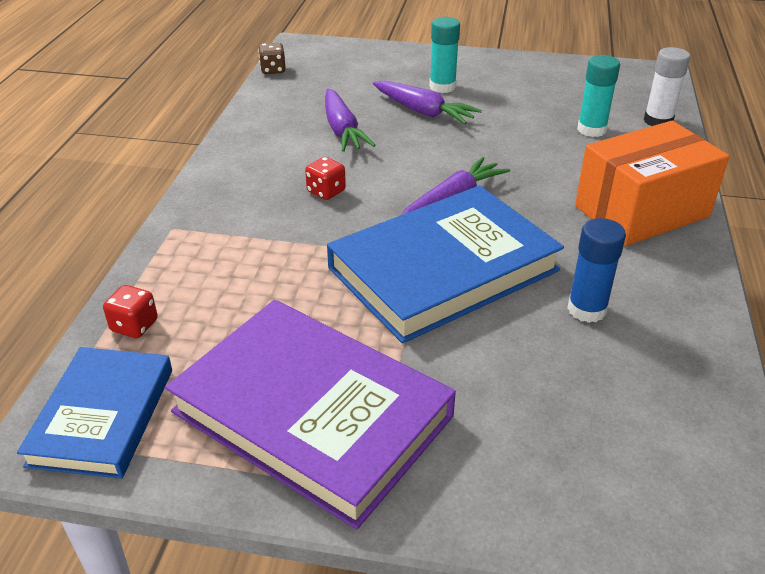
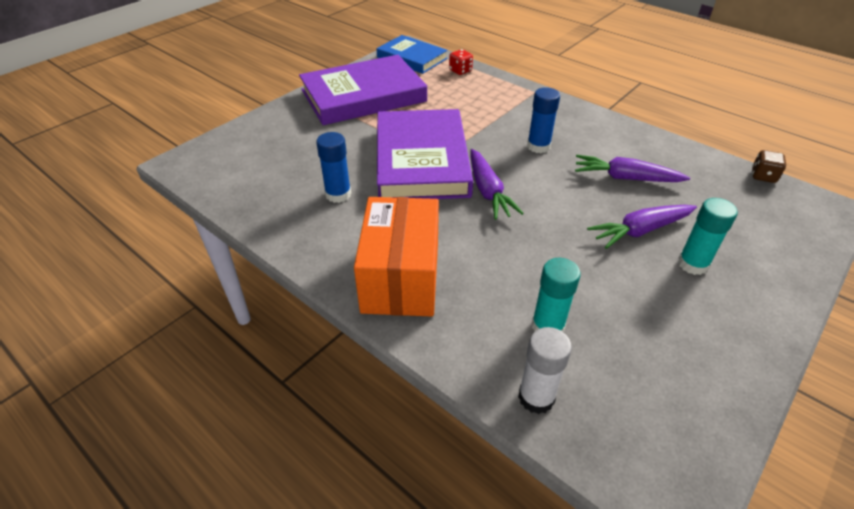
camera: 120 degrees right, 5 degrees up
red dice [305,157,346,200] -> blue glue stick [527,87,560,153]
blue book [327,186,564,344] -> purple book [377,109,473,199]

